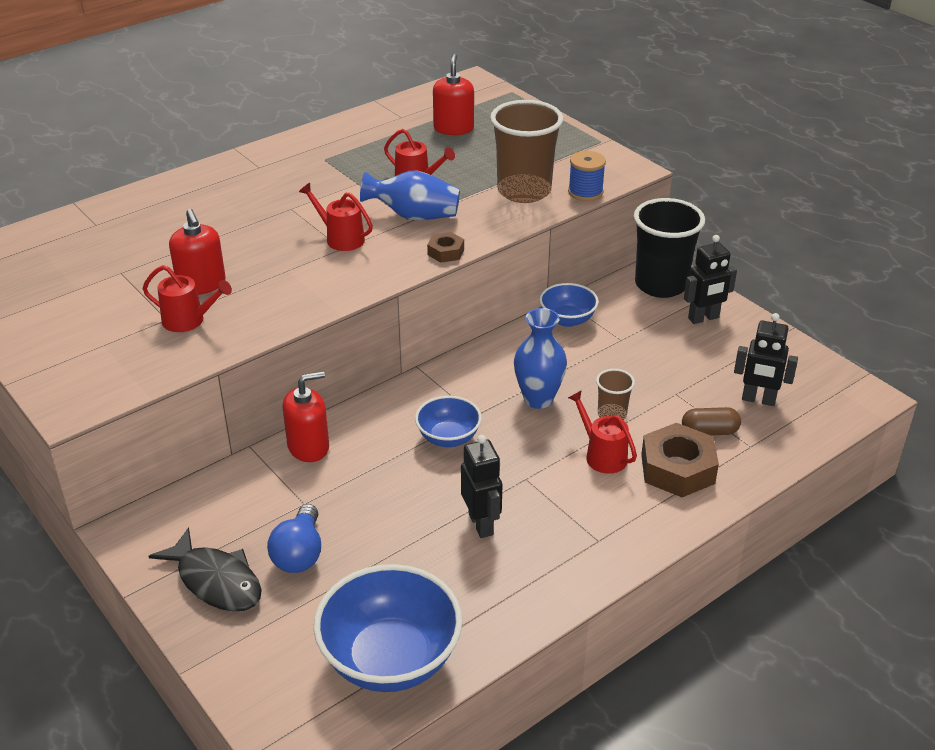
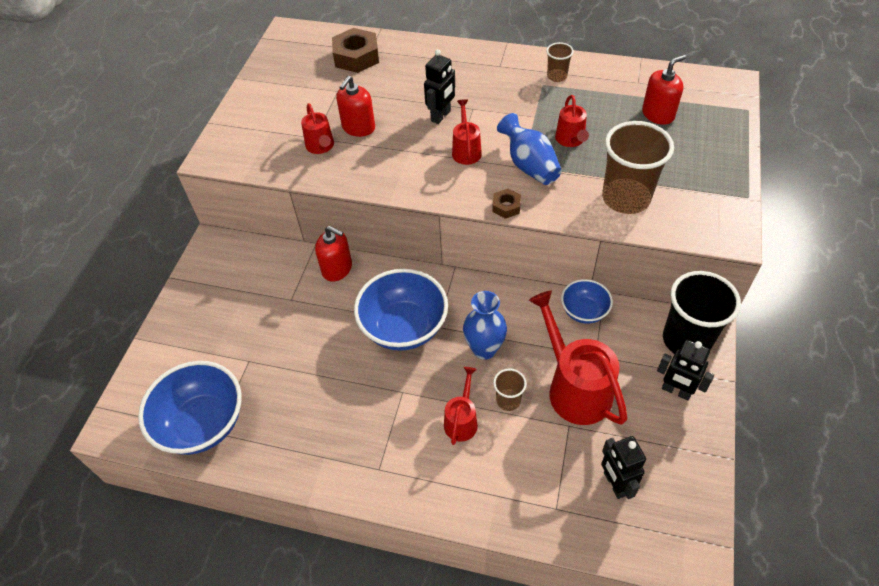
camera: 55 degrees right, 15 degrees up
black fish [148,527,262,612] -> none
blue light bulb [267,504,321,573] -> none
blue bowl [415,396,482,447] -> blue bowl [354,269,448,351], size x1.81
black robot [461,435,502,538] -> black robot moved to [424,49,455,124]
blue spool [568,151,606,201] -> none
brown nut [641,423,719,497] -> brown nut moved to [332,28,379,73]
brown capsule [682,407,741,436] -> none
none -> red watering can [529,290,627,425]
none -> brown cup [546,42,574,82]

